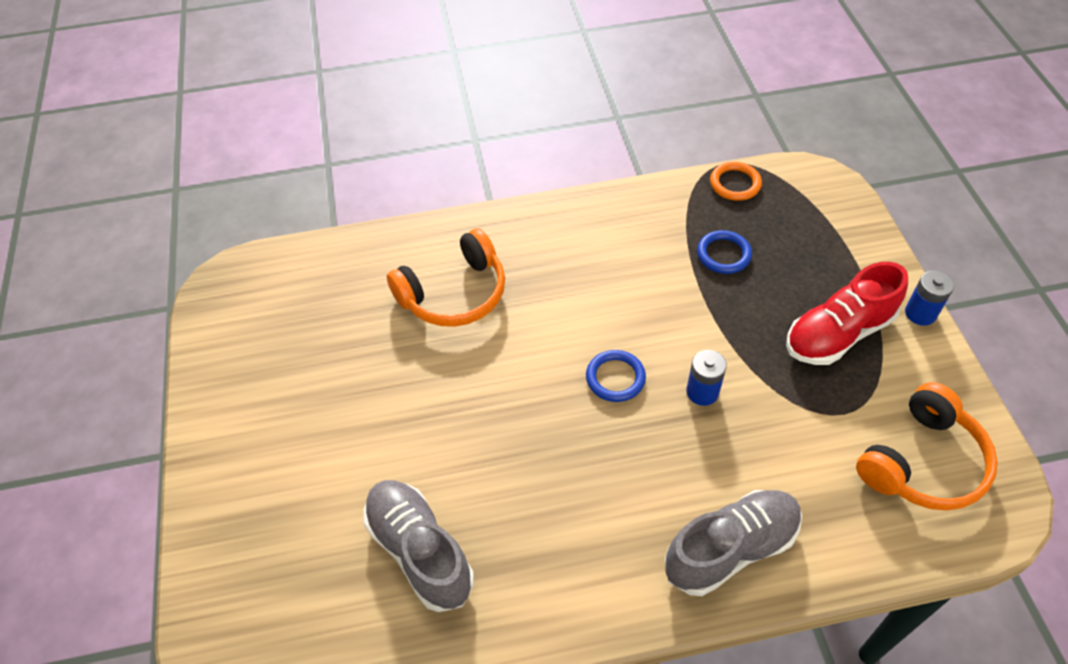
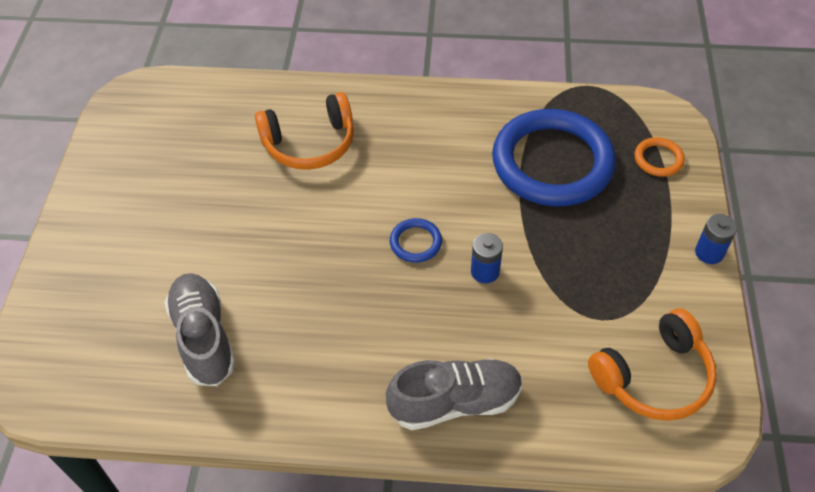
camera: 15 degrees right, 0 degrees up
blue ring [697,230,752,274] -> blue ring [492,109,616,206], size x2.47
orange ring [710,162,762,201] -> orange ring moved to [634,137,685,177]
red shoe [786,262,908,365] -> none

